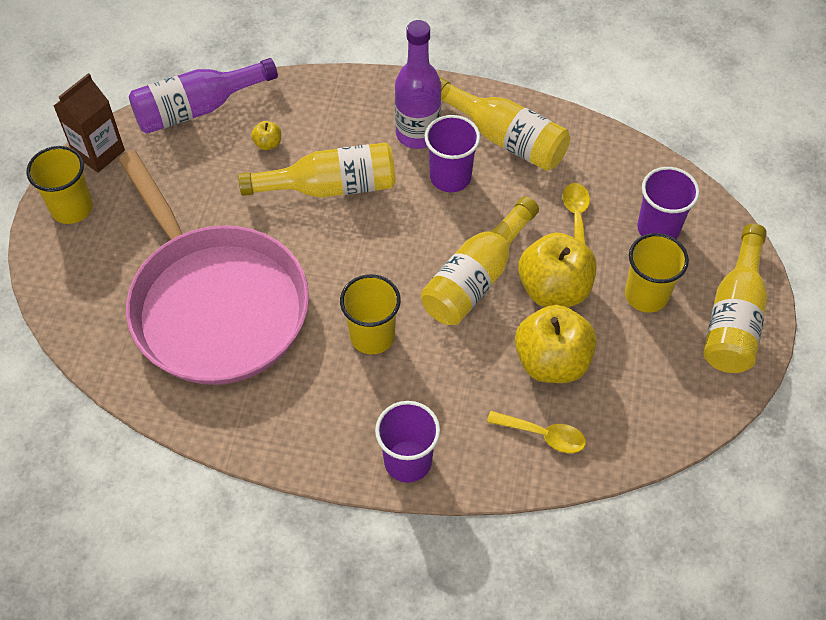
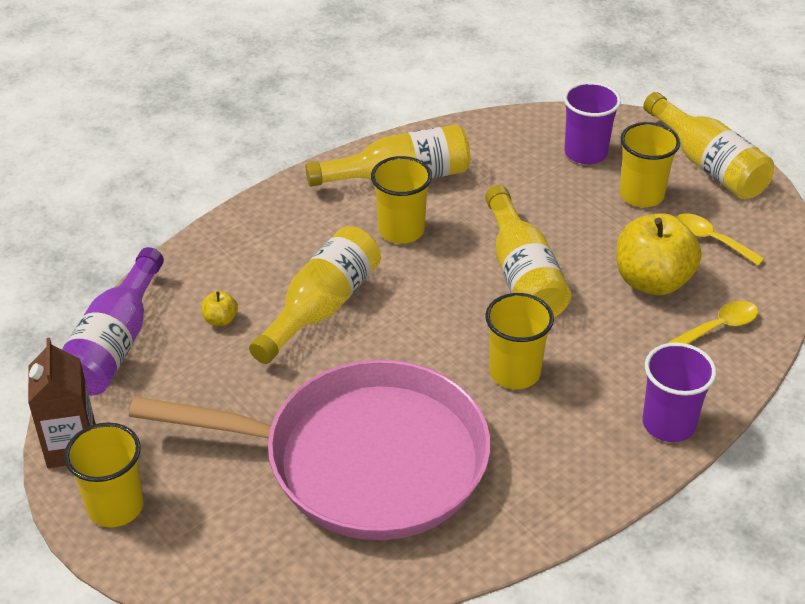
camera: 50 degrees left, 15 degrees down
purple bottle [395,20,441,149] -> none
purple cup [425,115,480,192] -> yellow cup [371,156,432,244]
yellow apple [518,232,597,307] -> none
yellow spoon [563,183,590,245] -> yellow spoon moved to [676,213,765,266]

